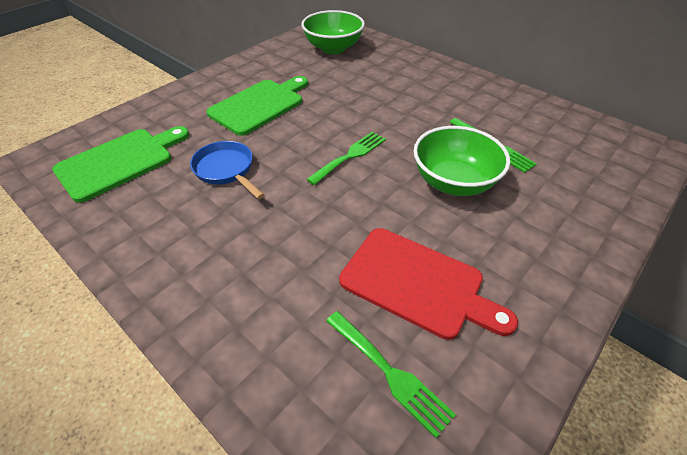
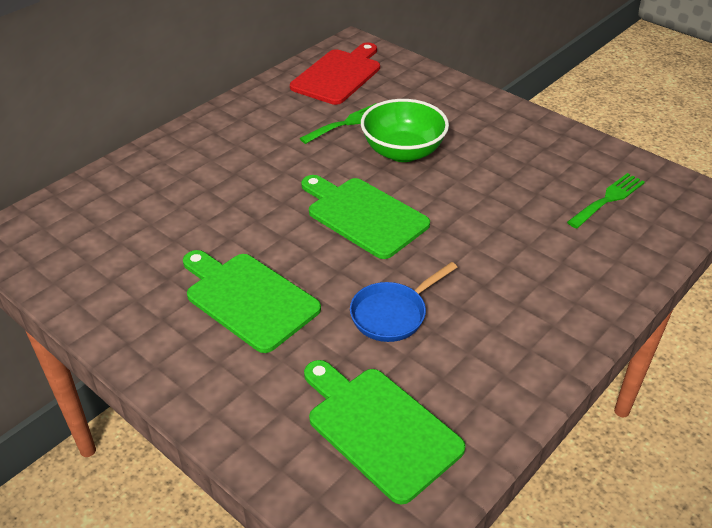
camera: 90 degrees left, 5 degrees down
green bowl [301,10,365,54] -> none
green fork [306,132,386,185] -> green cutting board [301,175,430,259]
red cutting board [339,228,518,340] -> red cutting board moved to [290,42,380,105]

